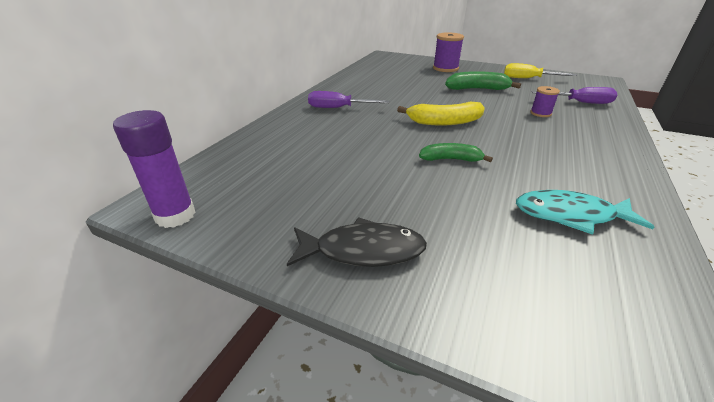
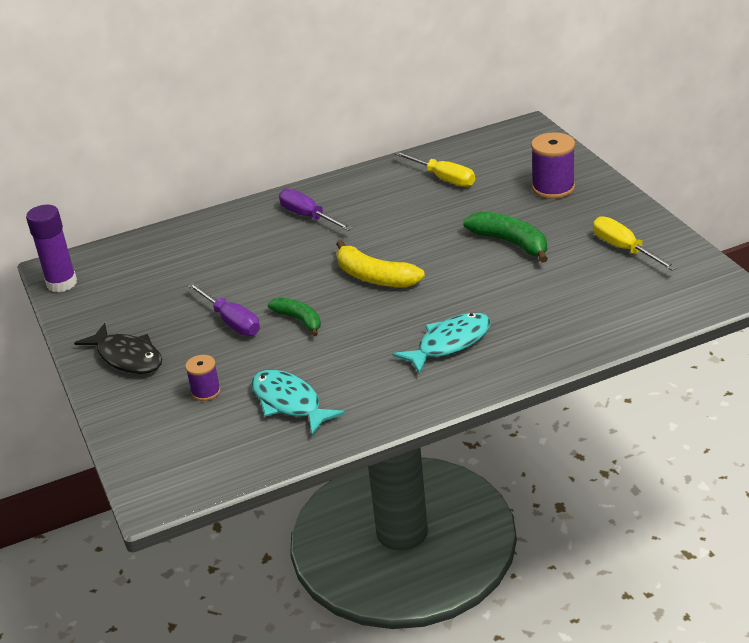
camera: 45 degrees right, 0 degrees up
purple spool [530,86,560,117] -> purple spool moved to [185,355,221,401]
purple screwdriver [532,87,617,104] -> purple screwdriver moved to [187,283,260,336]
none -> turquoise fish [392,313,491,375]
none -> yellow screwdriver [395,151,475,187]

